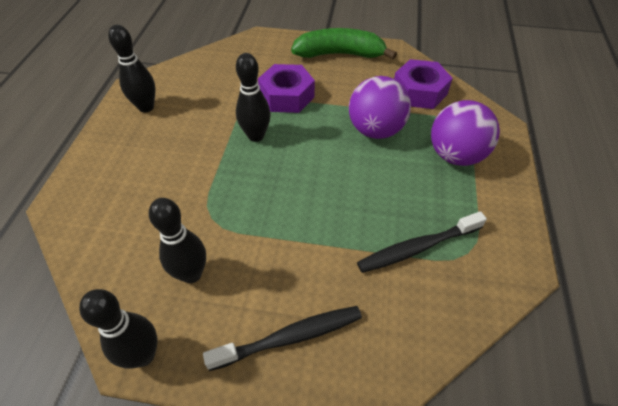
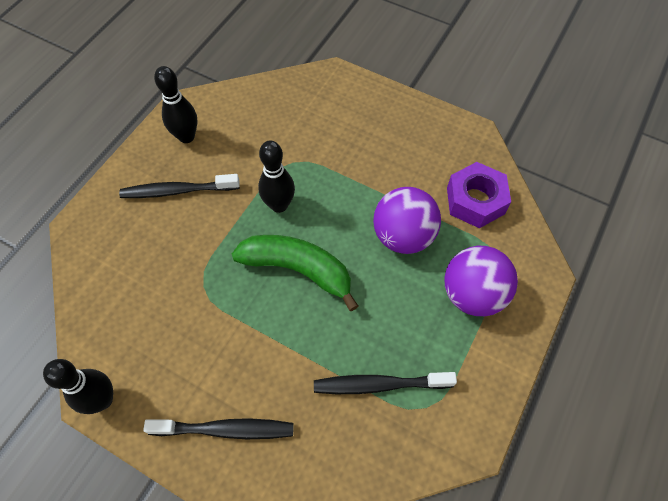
camera: 20 degrees right, 10 degrees up
black bowling pin [149,198,206,283] -> none
purple nut [258,64,315,113] -> none
green banana [291,28,397,60] -> green banana moved to [232,235,358,311]
none -> black toothbrush [119,174,240,198]

